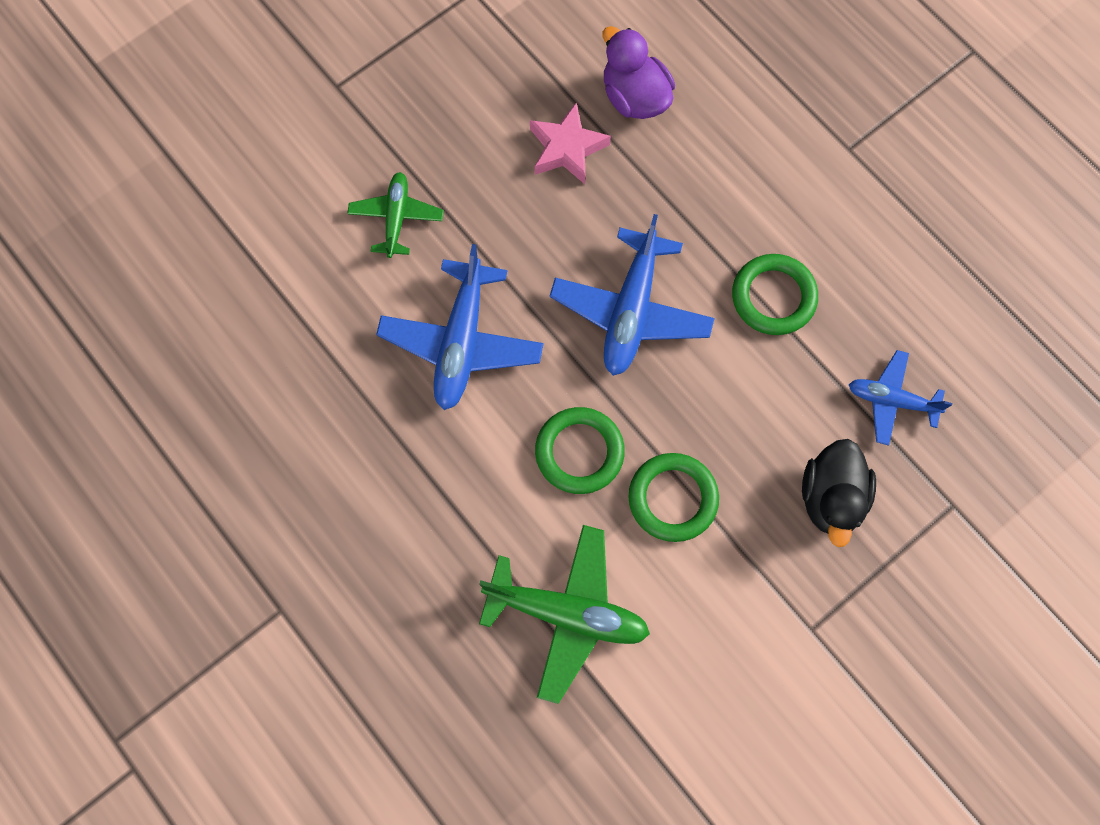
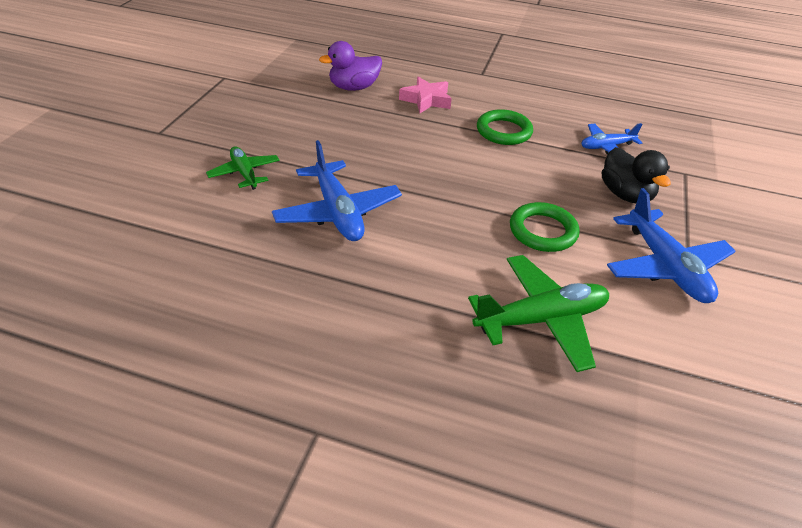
camera: 35 degrees left, 30 degrees down
pink star [530,103,611,184] -> pink star moved to [399,77,452,113]
green ring [535,407,625,494] -> none
blue plane [550,214,715,376] -> blue plane moved to [607,188,735,303]
purple duck [602,26,675,119] -> purple duck turned 45 degrees counterclockwise [319,41,382,91]

